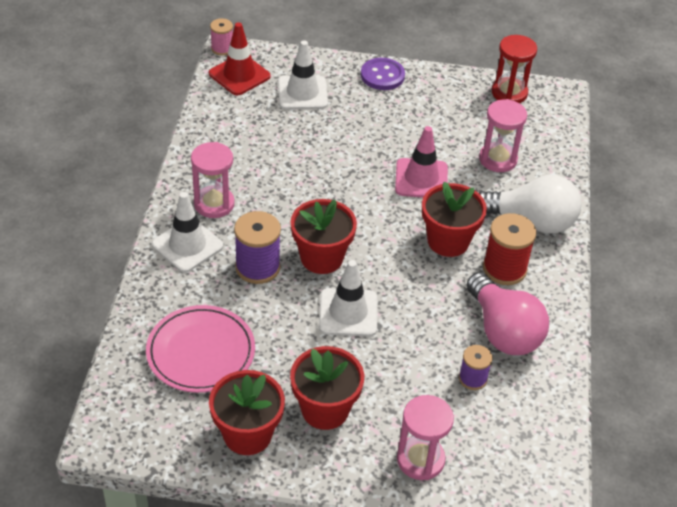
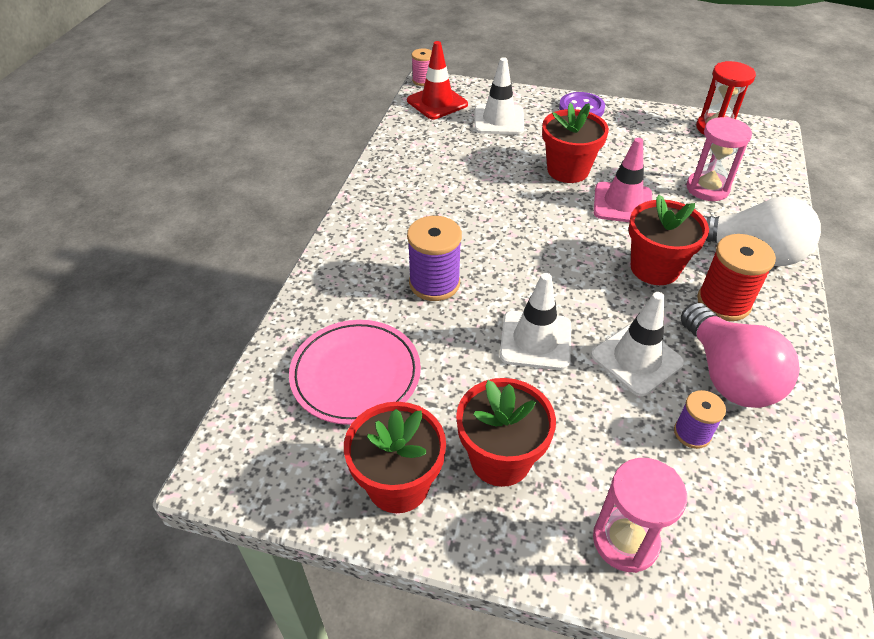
camera: 10 degrees right, 0 degrees up
white traffic cone [152,192,223,273] -> white traffic cone moved to [591,292,684,396]
pink hourglass [191,142,235,218] -> none
red flower pot [291,199,357,274] -> red flower pot moved to [542,103,609,183]

